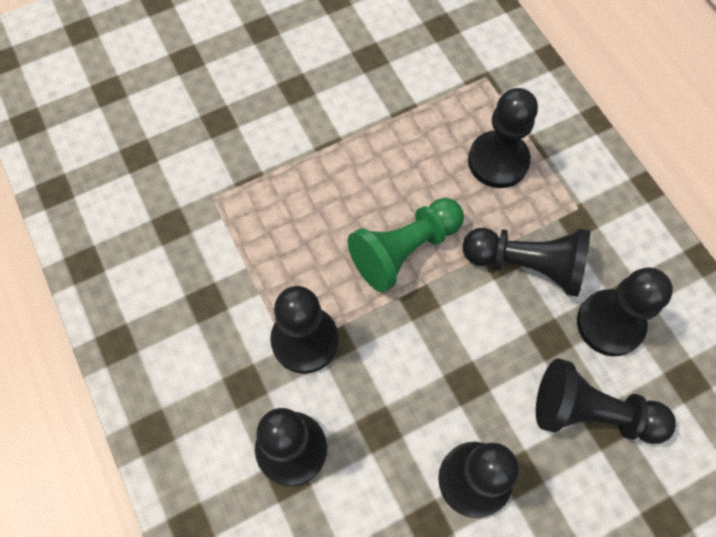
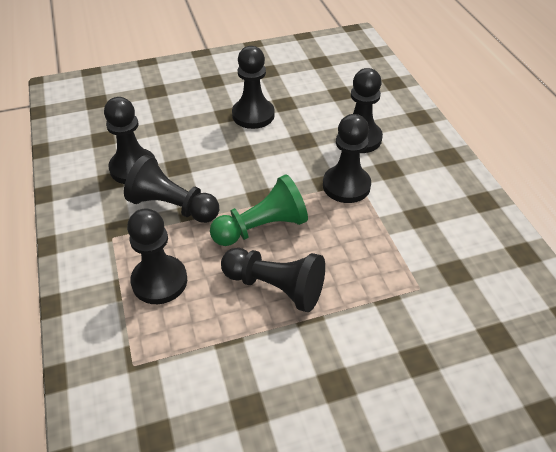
camera: 170 degrees left, 20 degrees down
black pawn [536,359,676,444] -> black pawn moved to [221,248,325,312]

